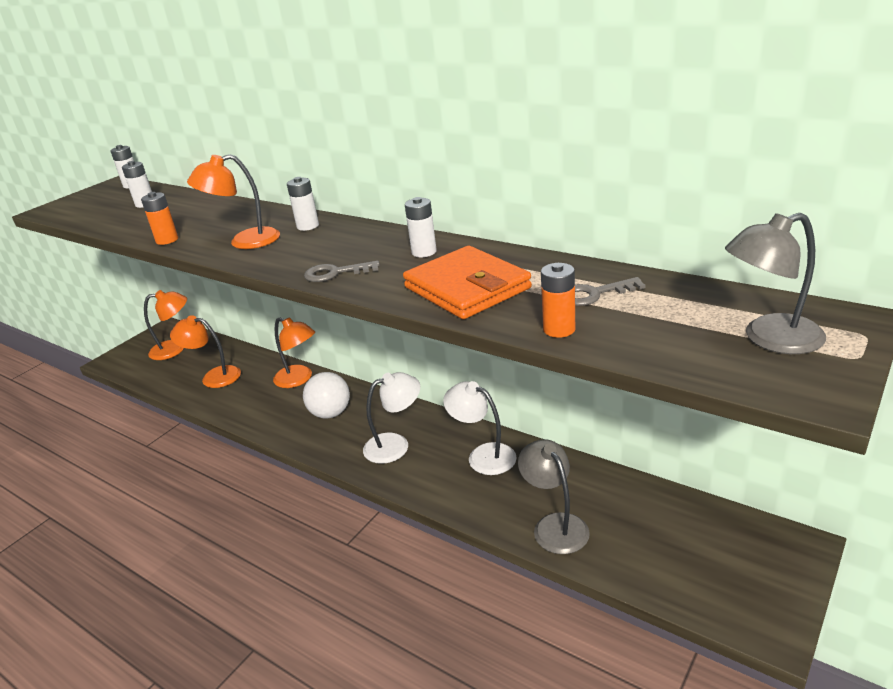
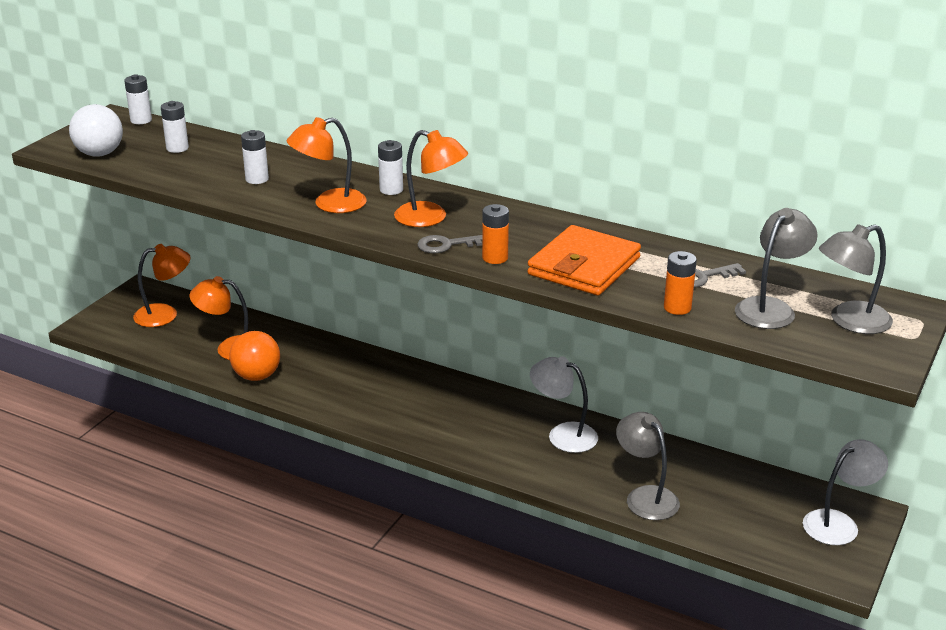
camera: 10 degrees left, 0 degrees up
orange battery [141,192,178,245] -> orange battery moved to [482,204,509,264]
orange lamp [273,317,315,388] -> orange lamp moved to [394,130,468,227]
white ball [303,372,350,419] -> white ball moved to [69,104,123,157]
white lamp [363,372,420,464] -> white lamp moved to [803,439,888,545]
orange wallet [403,246,532,319] -> orange wallet turned 75 degrees clockwise [527,225,641,295]
white battery [405,197,437,257] -> white battery moved to [241,130,269,184]
none -> orange ball [229,331,280,381]
none -> grey lamp [735,208,818,329]

